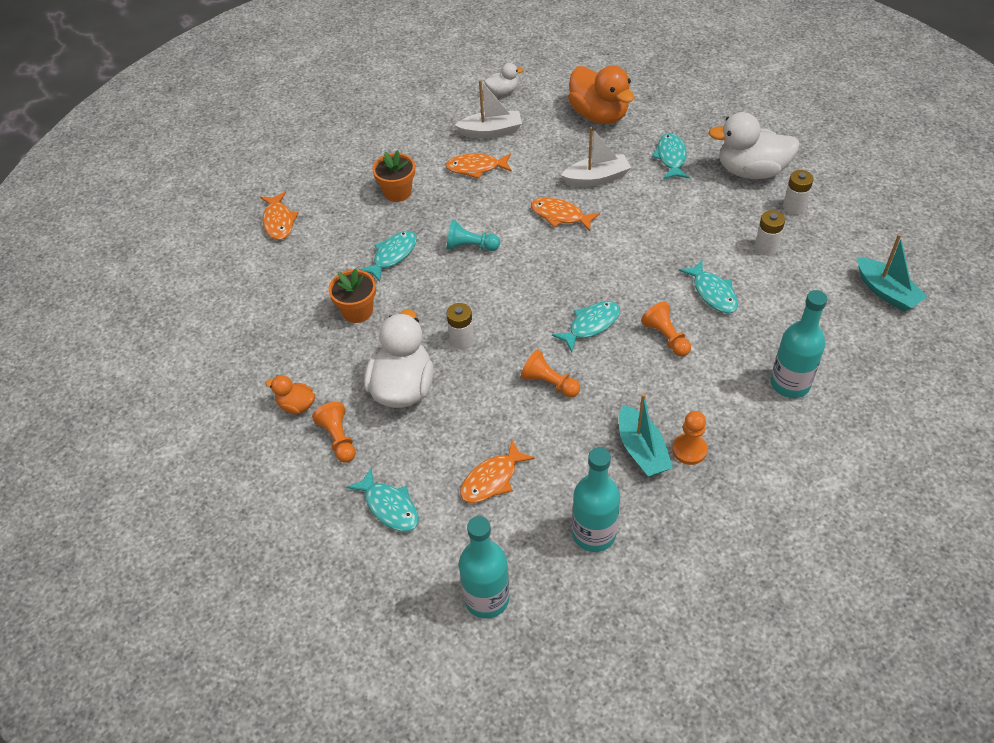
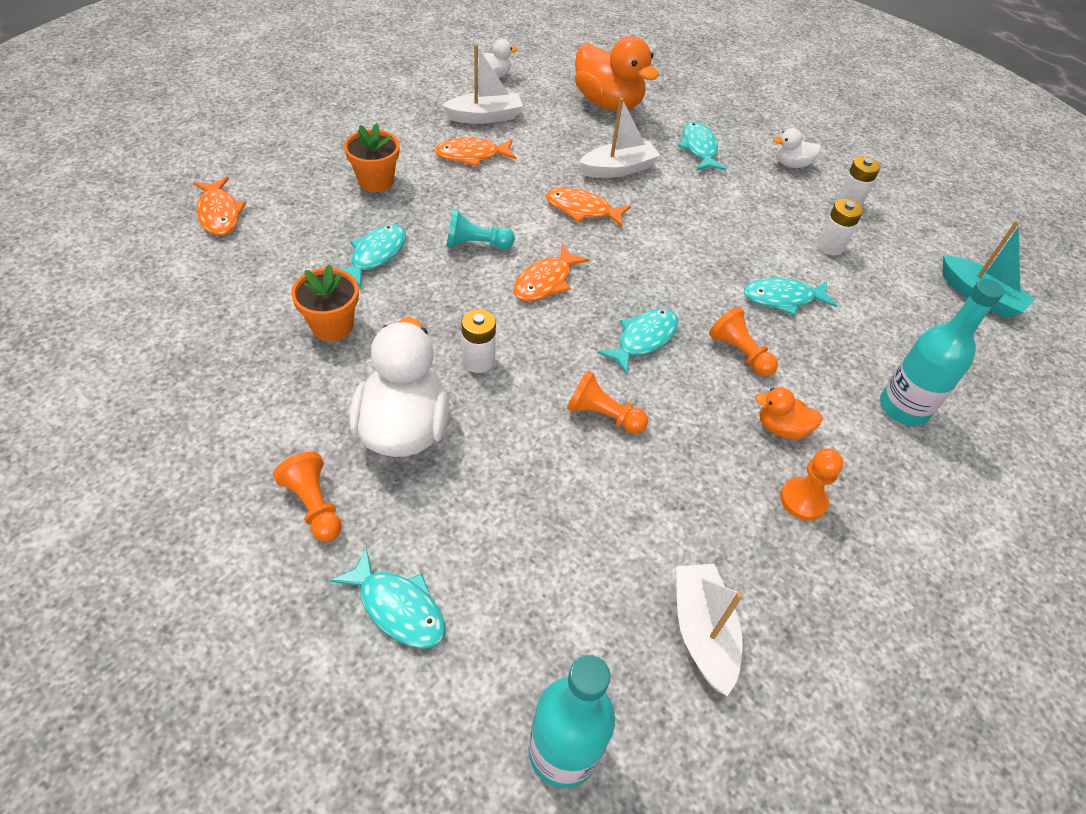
camera: 15 degrees left, 0 degrees up
orange duck [266,375,315,414] -> orange duck moved to [755,387,823,440]
orange fish [460,440,535,503] -> orange fish moved to [513,244,589,301]
turquoise bottle [572,447,620,552] -> white boat [676,564,743,696]
turquoise boat [619,393,673,477] -> none
turquoise fish [679,260,738,313] -> turquoise fish turned 120 degrees clockwise [744,278,837,315]
white duck [708,112,800,179] -> white duck [773,128,821,168], size x0.49

